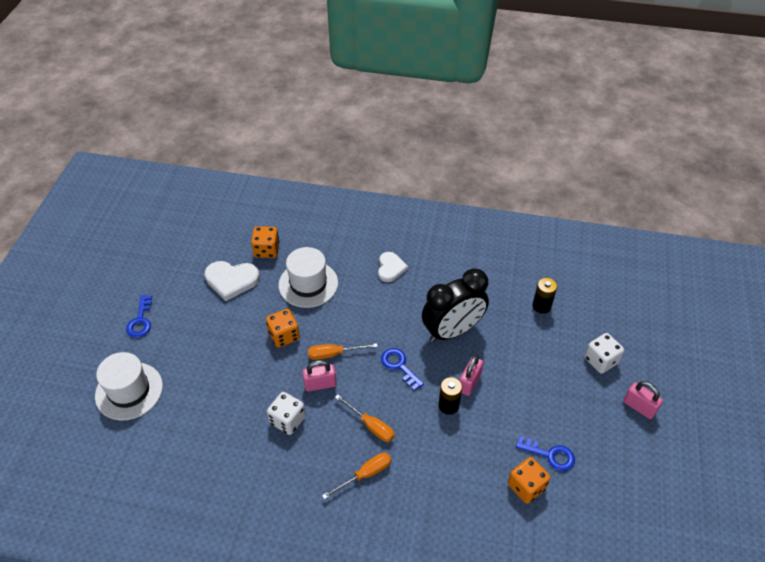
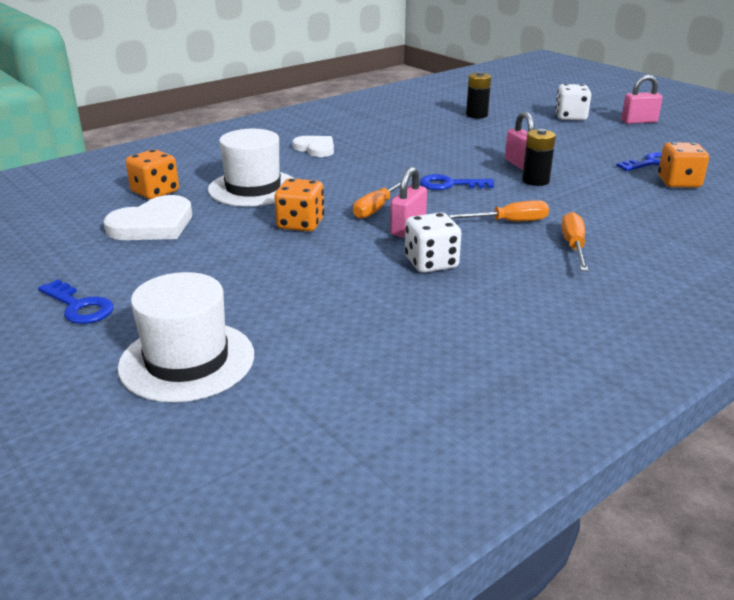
camera: 50 degrees left, 20 degrees down
black clock [422,268,489,342] -> none

